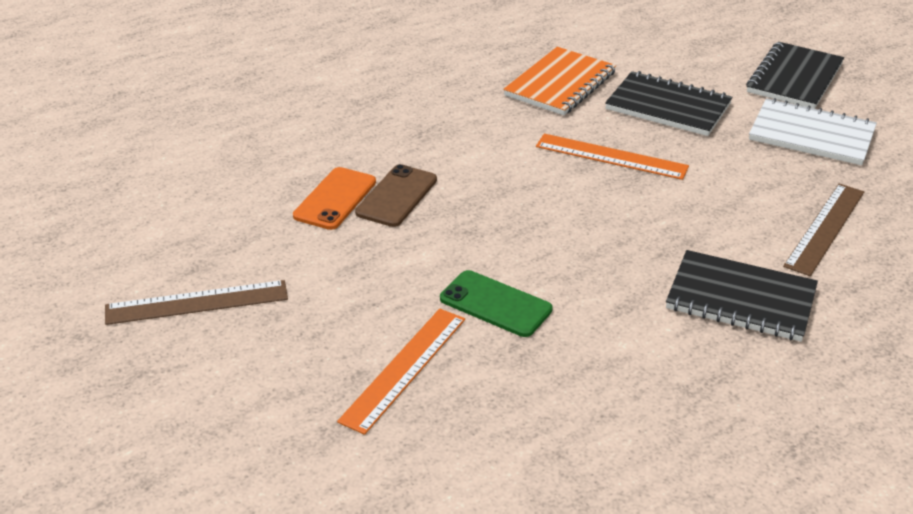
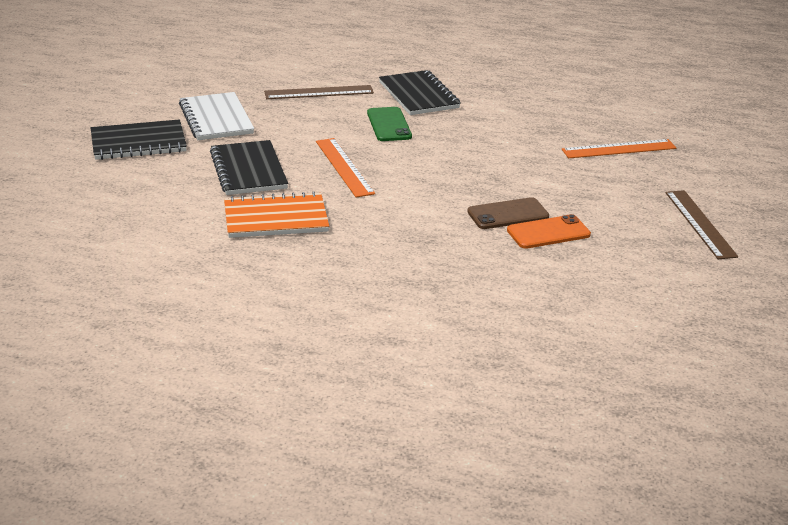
camera: 135 degrees left, 5 degrees down
brown ruler [105,280,288,325] -> brown ruler turned 45 degrees clockwise [665,190,738,259]
green phone [440,270,553,337] -> green phone moved to [367,107,412,141]

